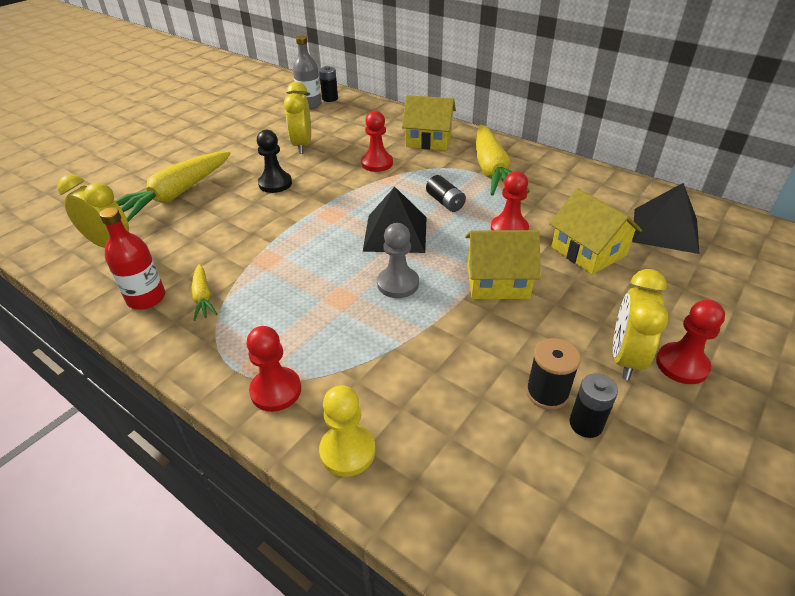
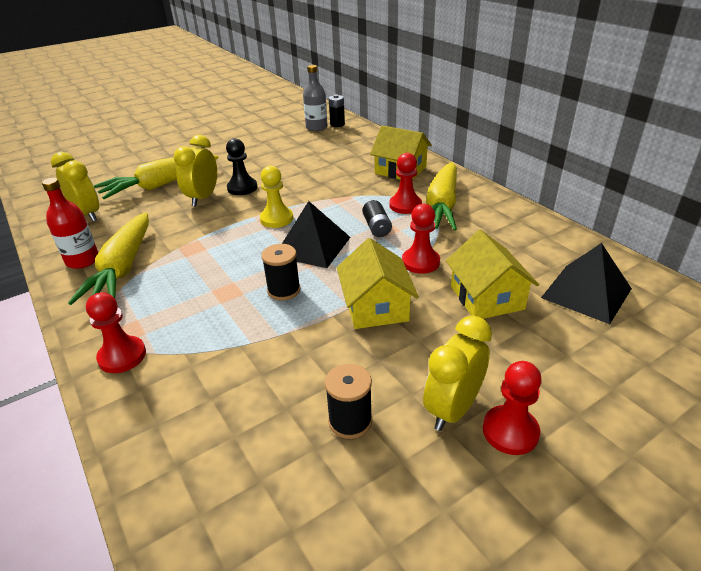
camera: 20 degrees right, 5 degrees down
yellow carrot [191,264,218,321] -> yellow carrot [68,212,149,305], size x2.12
yellow clock [284,82,311,154] -> yellow clock moved to [174,135,217,206]
yellow pawn [319,385,376,477] -> yellow pawn moved to [260,166,293,228]
red pawn [361,111,393,172] -> red pawn moved to [389,153,422,214]
grey pawn [377,223,419,298] -> black spool [261,244,300,301]
yellow house [465,230,541,299] -> yellow house turned 60 degrees clockwise [337,238,419,329]
black battery [569,373,618,438] -> none

